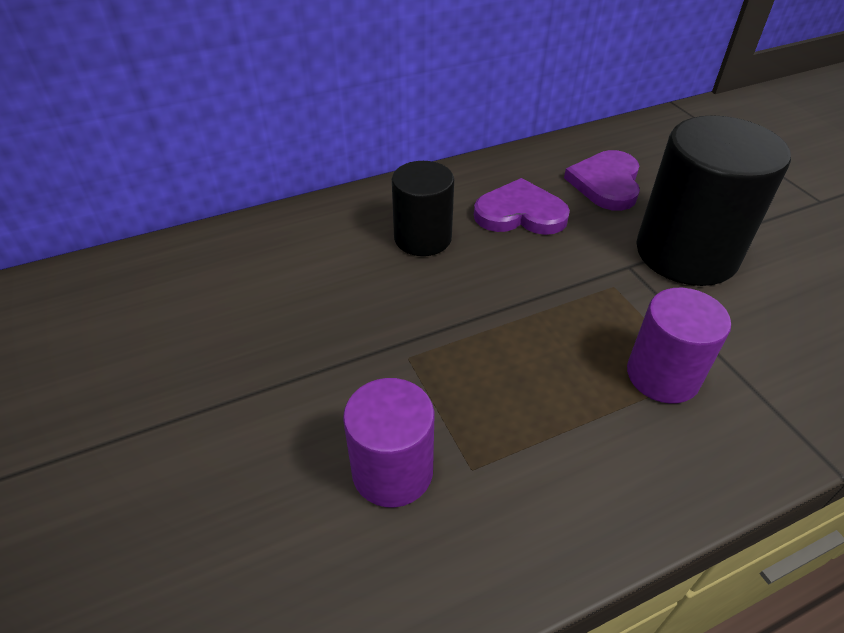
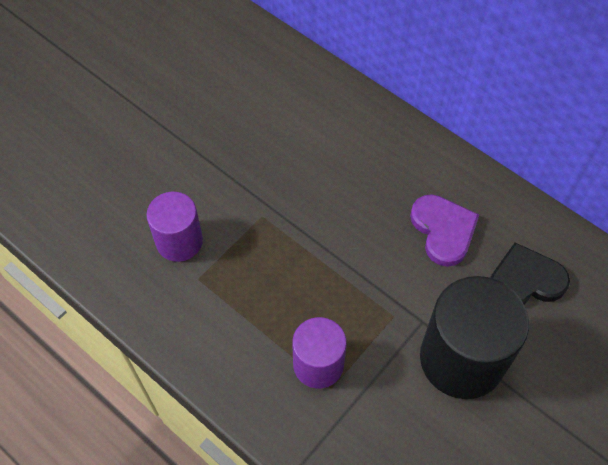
camera: 65 degrees right, 15 degrees up
black cylinder [392,161,454,256] -> none
purple heart [564,150,640,211] -> black heart [490,243,570,305]

